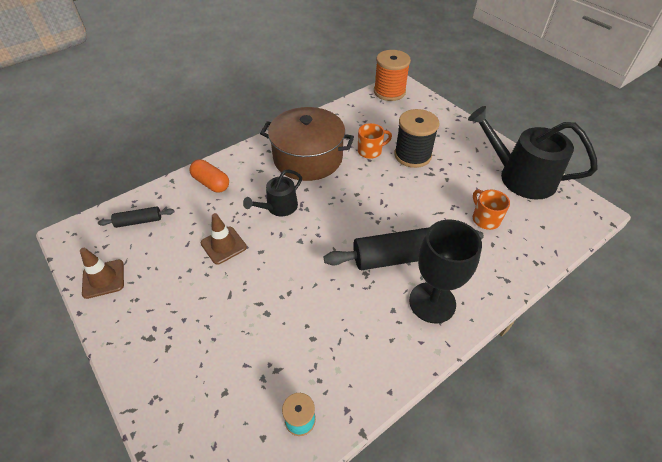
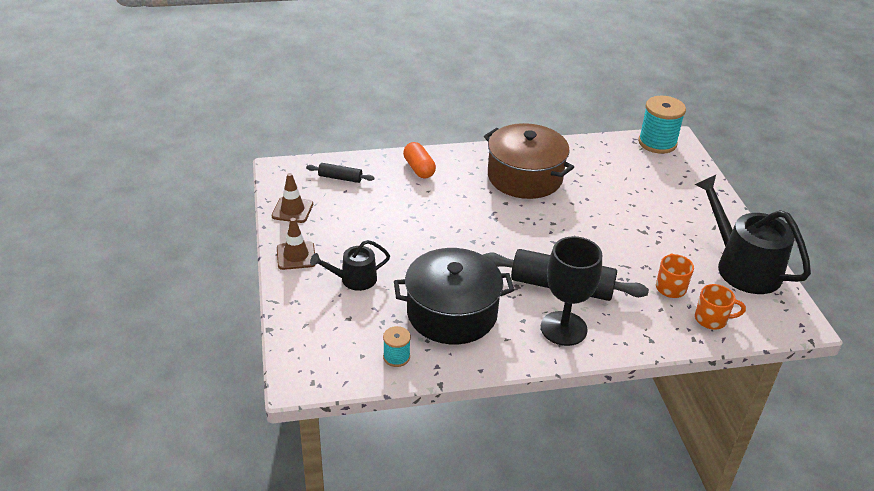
camera: 25 degrees right, 10 degrees down
brown traffic cone [201,213,247,265] -> brown traffic cone moved to [277,218,315,270]
black watering can [243,170,302,216] -> black watering can moved to [310,240,390,291]
orange mug [358,123,392,159] -> orange mug moved to [695,284,746,329]
orange spool [374,50,411,101] -> turquoise spool [638,96,686,154]
black spool [394,109,439,168] -> none
none -> black pot [394,248,514,344]

